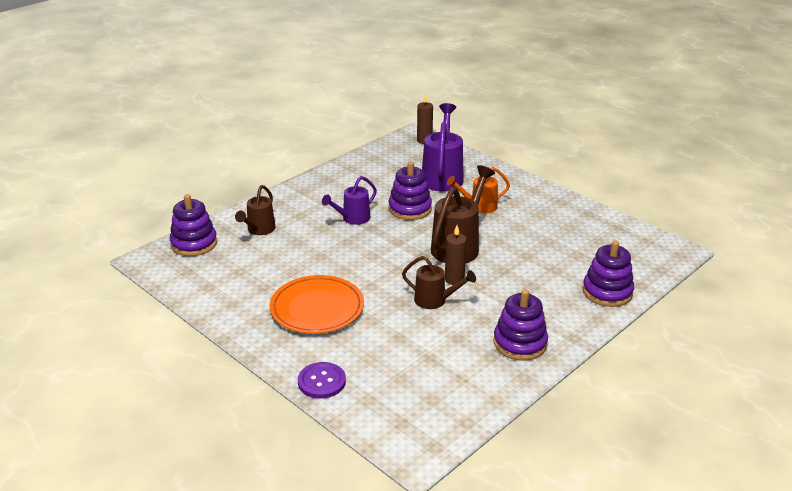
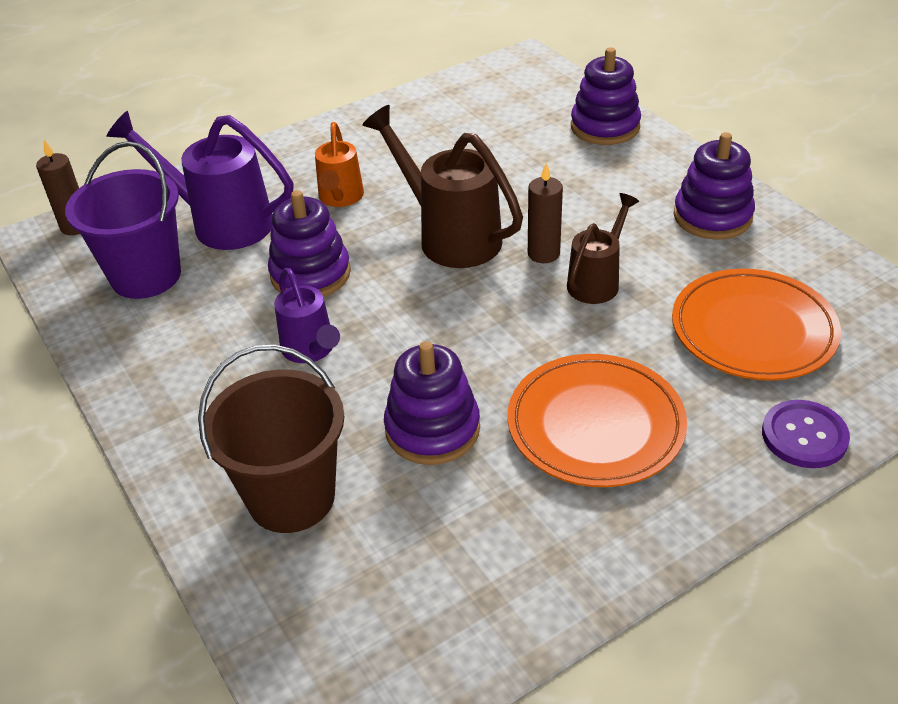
camera: 75 degrees left, 10 degrees up
purple stacking toy [170,194,217,256] -> purple stacking toy moved to [384,341,480,465]
brown watering can [235,185,276,235] -> brown bucket [198,345,345,533]
none -> purple bucket [65,141,181,299]
none -> orange plate [672,268,841,381]

